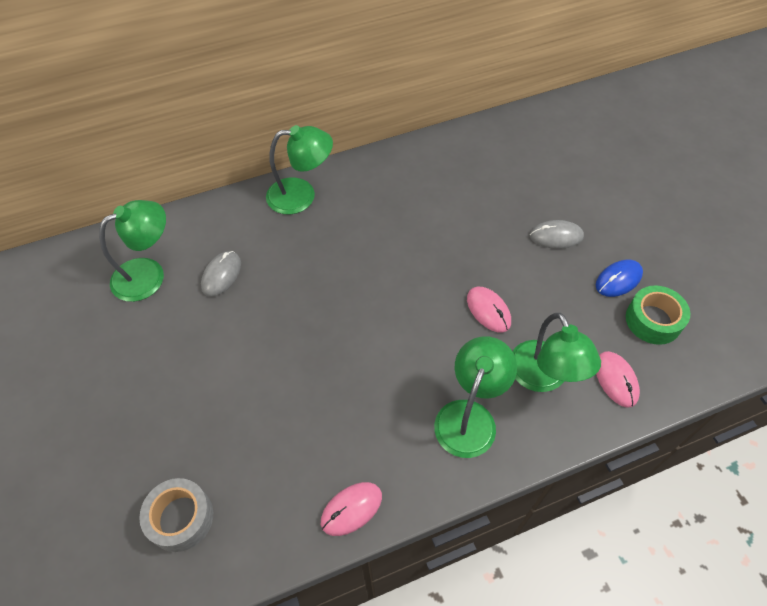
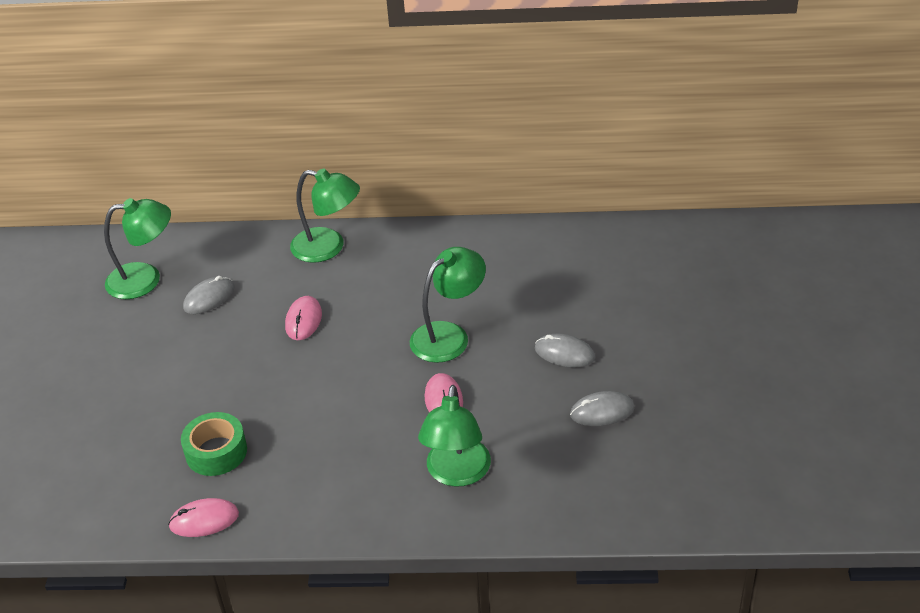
camera: 25 degrees right, 15 degrees down
grey tape [139,478,213,552] -> none
green lamp [434,336,517,458] -> green lamp moved to [410,247,486,363]
blue mouse [596,260,643,297] -> grey mouse [570,391,634,426]
pink mouse [596,351,640,407] -> pink mouse moved to [285,296,322,340]
green tape [626,285,690,345] -> green tape moved to [181,412,247,476]

